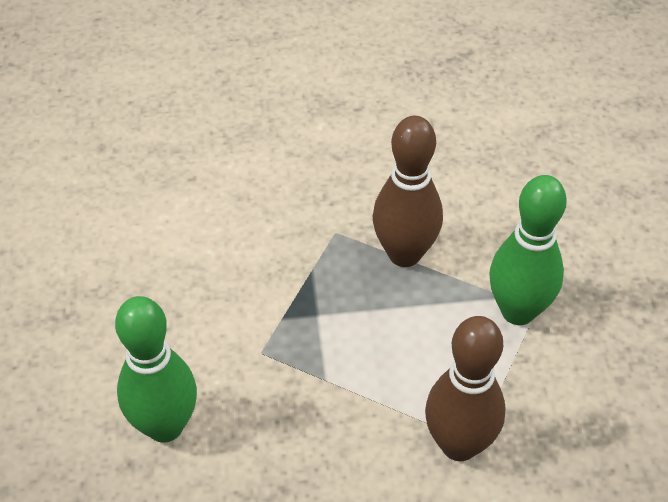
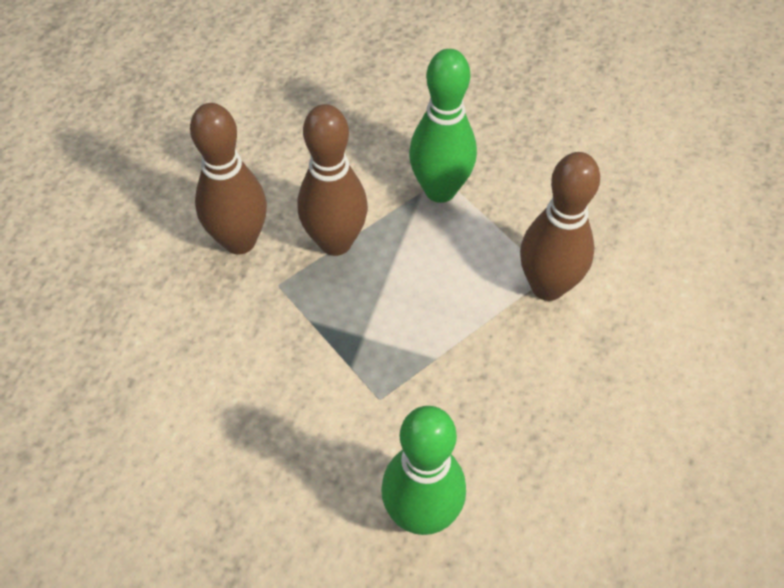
camera: 65 degrees left, 5 degrees up
none -> brown bowling pin [190,103,267,254]

